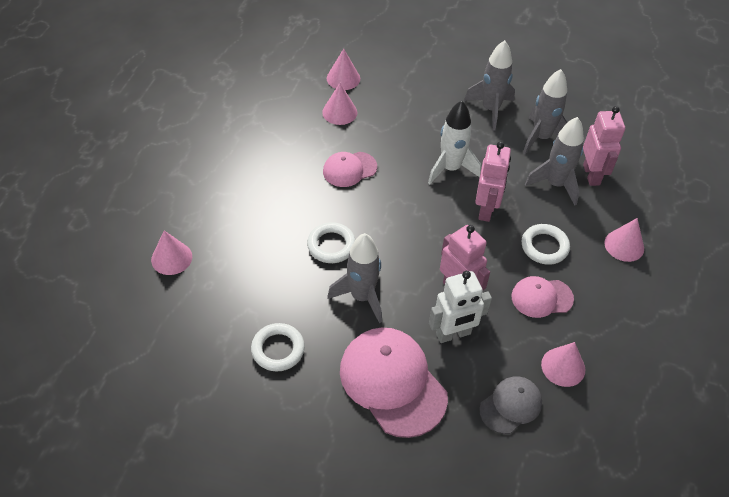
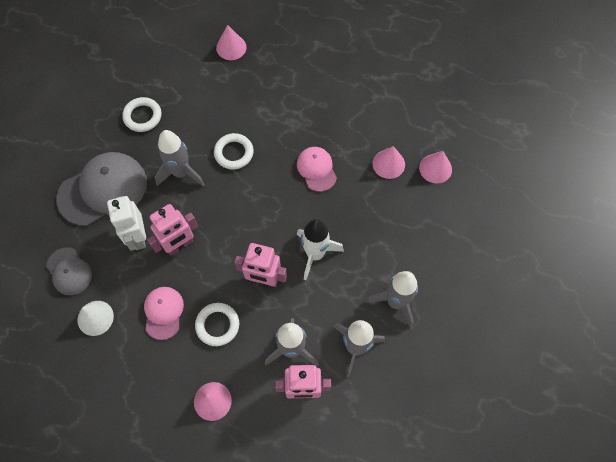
camera: 95 degrees right, 15 degrees up
pink cap [340,328,448,438] -> grey cap [57,152,147,226]
pink cone [541,342,585,387] -> white cone [77,301,114,336]

